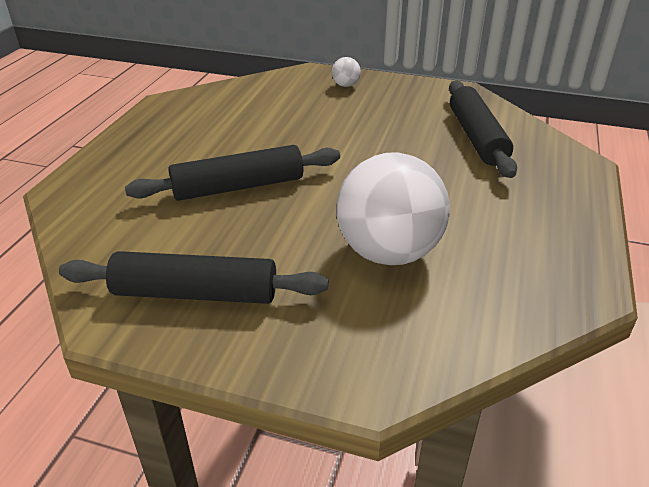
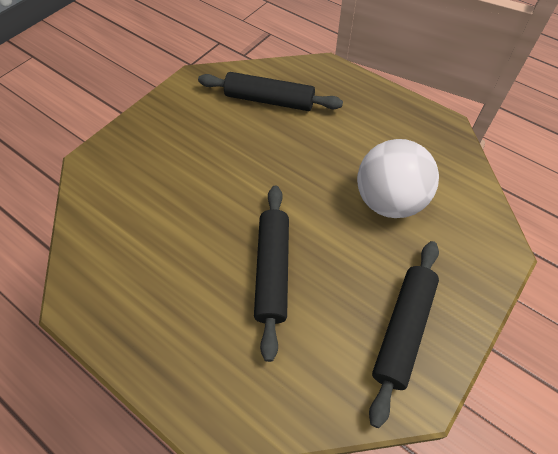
camera: 70 degrees left, 20 degrees up
white ball [332,57,361,87] -> none

